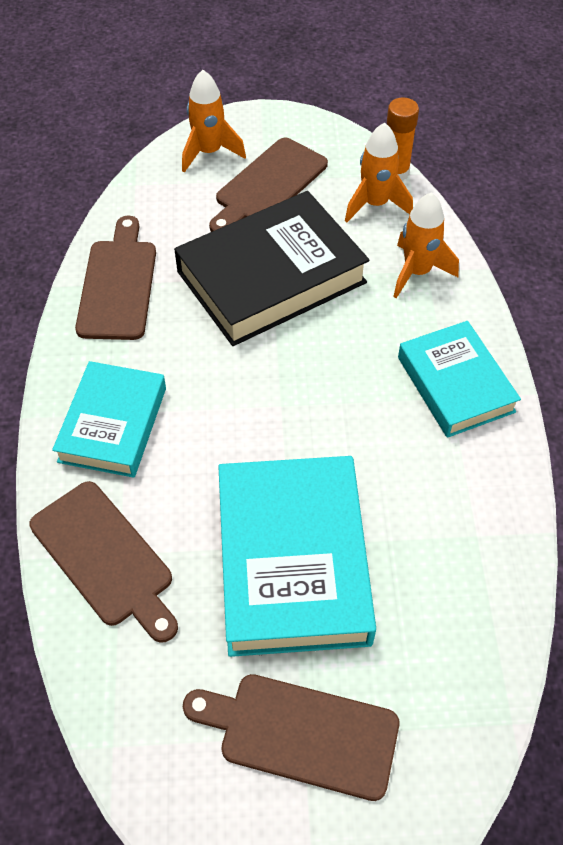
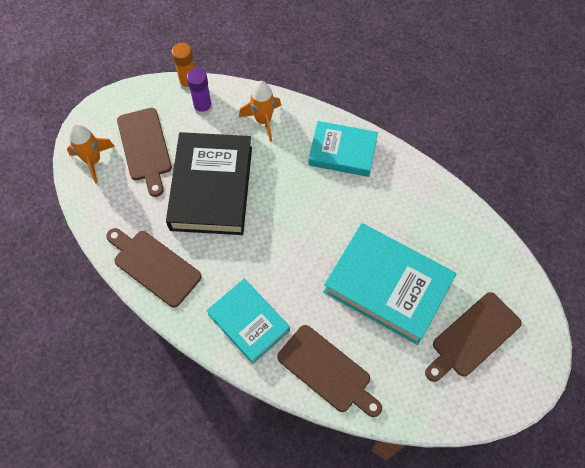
camera: 55 degrees left, 10 degrees up
brown cutting board [29,481,178,643] -> brown cutting board turned 45 degrees clockwise [277,325,382,417]
orange rocket [345,123,413,222] -> purple glue stick [187,68,212,116]

